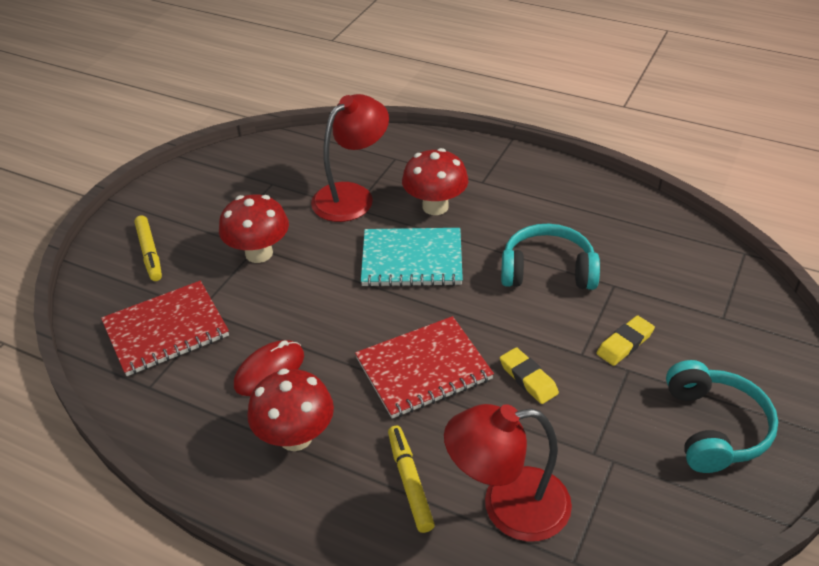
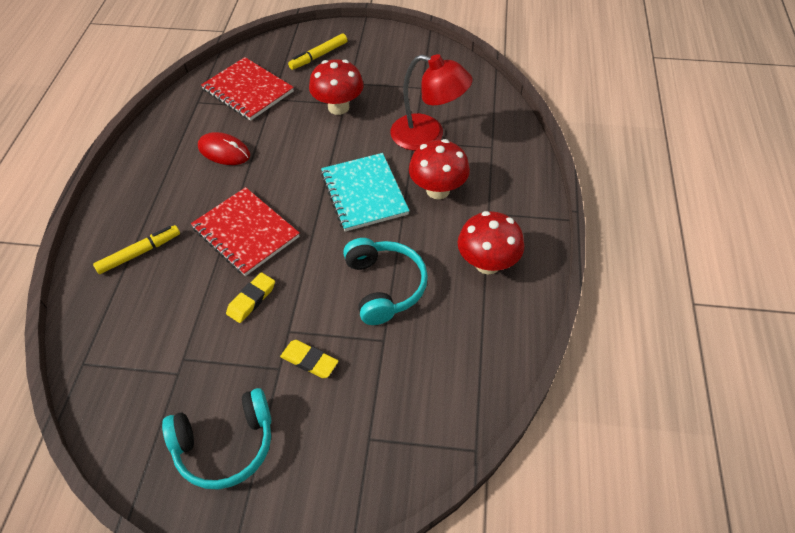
camera: 70 degrees right, 10 degrees up
red mushroom [247,369,334,451] -> red mushroom moved to [457,211,524,274]
red lamp [444,404,572,542] -> none

